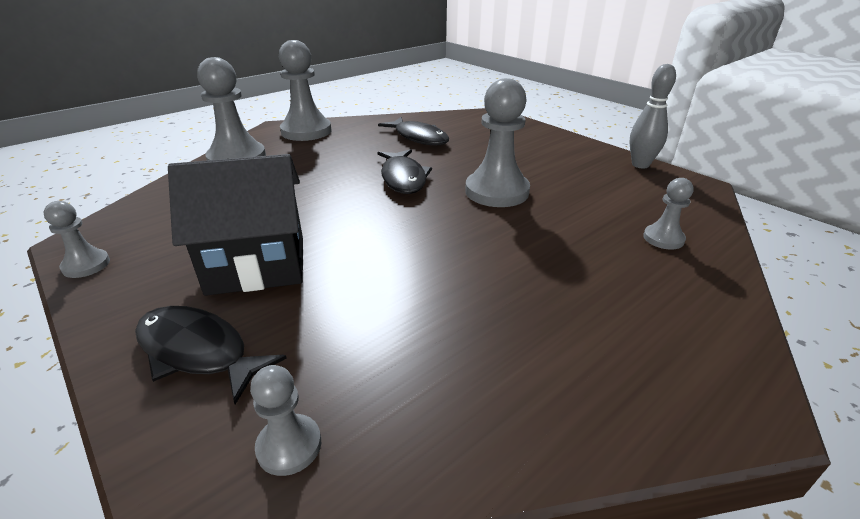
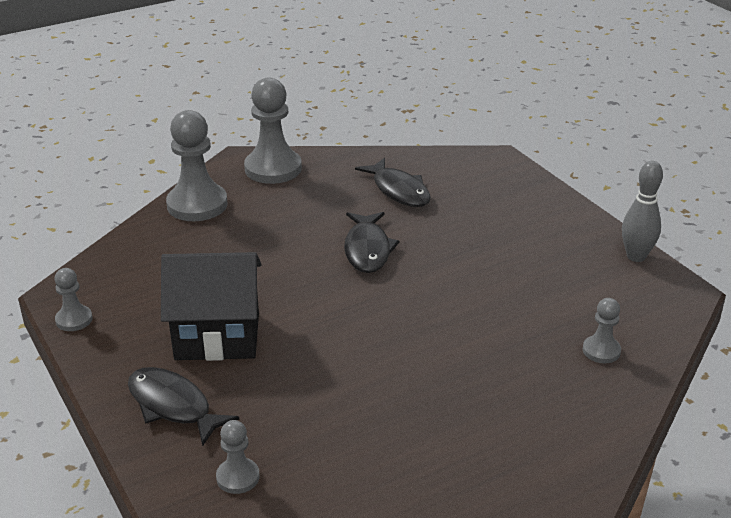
camera: 10 degrees right, 0 degrees up
grey pawn [465,78,530,207] -> none

